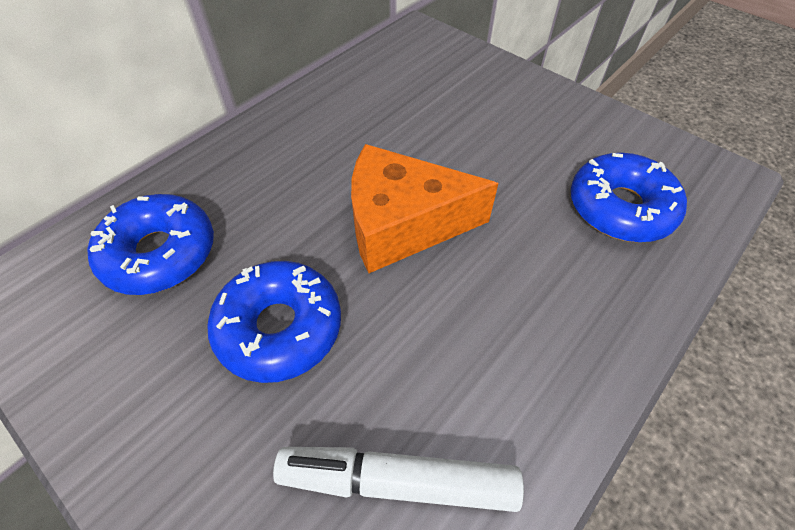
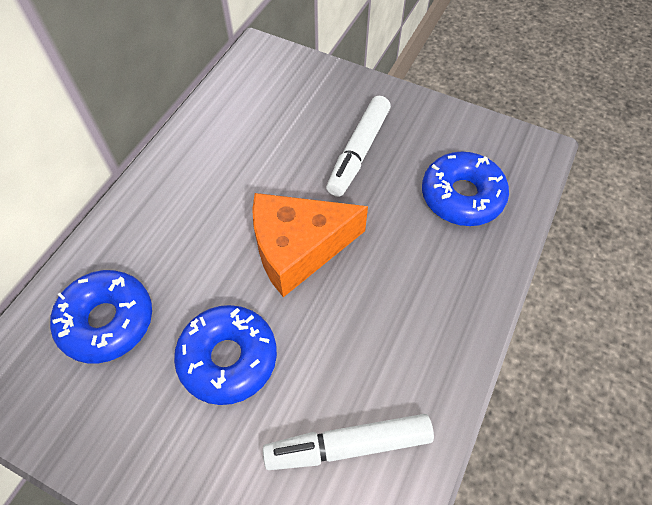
camera: 15 degrees left, 5 degrees up
none -> white marker [326,96,391,197]

